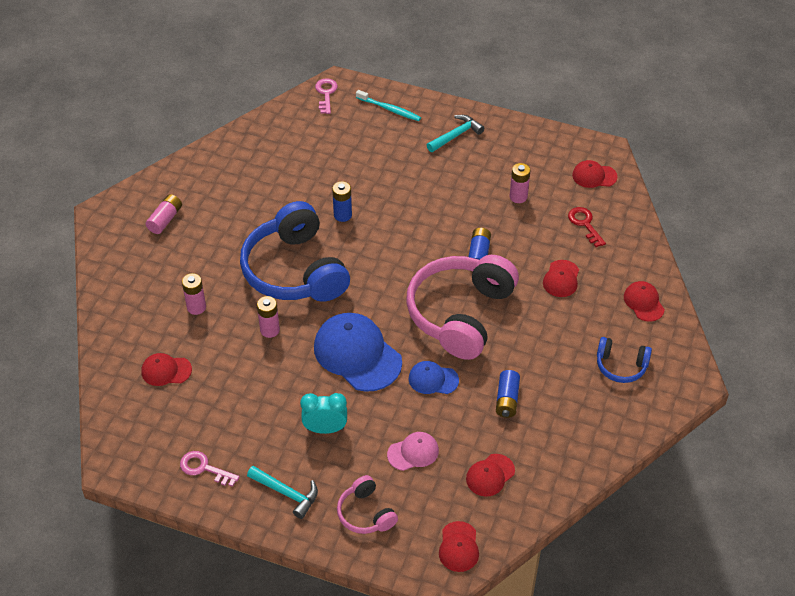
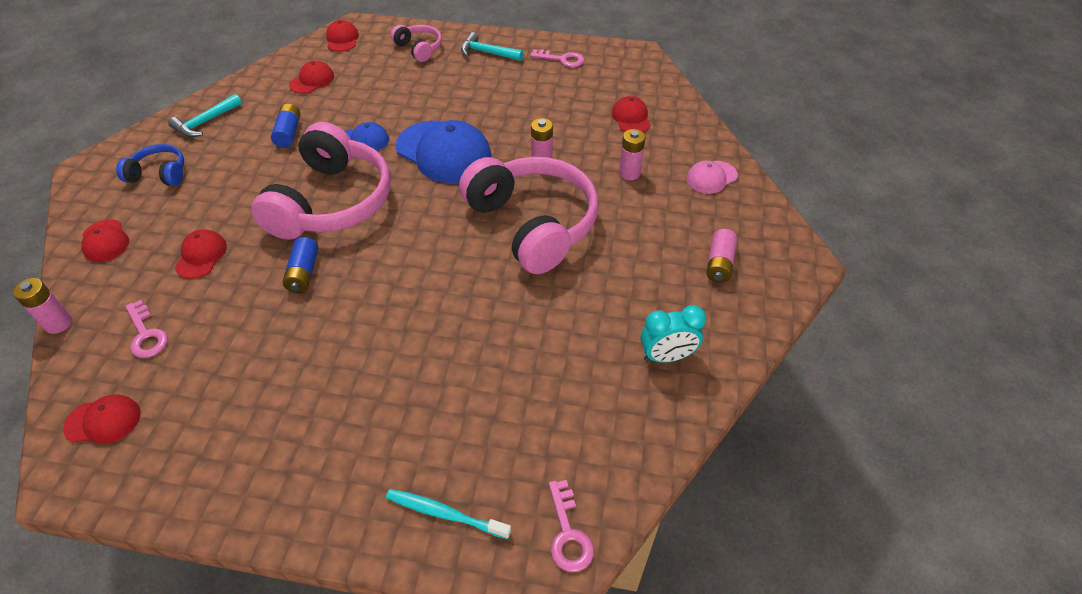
camera: 170 degrees right, 0 degrees up
red cap [141,353,192,386] -> red cap turned 90 degrees counterclockwise [612,96,650,132]
blue headphones [240,201,350,302] -> pink headphones [459,157,599,274]
turquoise clock [300,393,347,434] -> turquoise clock moved to [641,305,706,363]
blue battery [332,181,352,222] -> none
pink cap [387,432,439,471] -> pink cap moved to [686,161,738,194]
turquoise hammer [427,115,484,152] -> turquoise hammer moved to [168,94,242,137]
pink battery [510,163,530,203] -> pink battery moved to [13,278,72,334]
red key [568,207,606,247] -> pink key [125,300,168,358]

